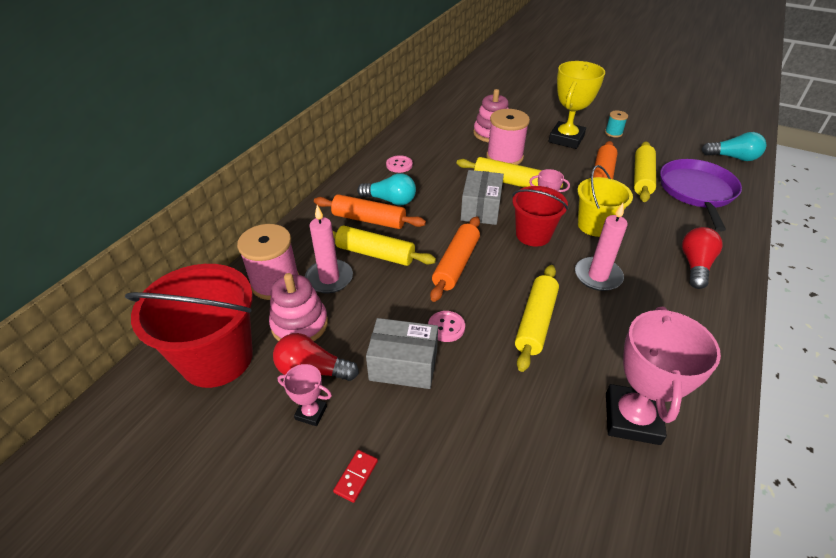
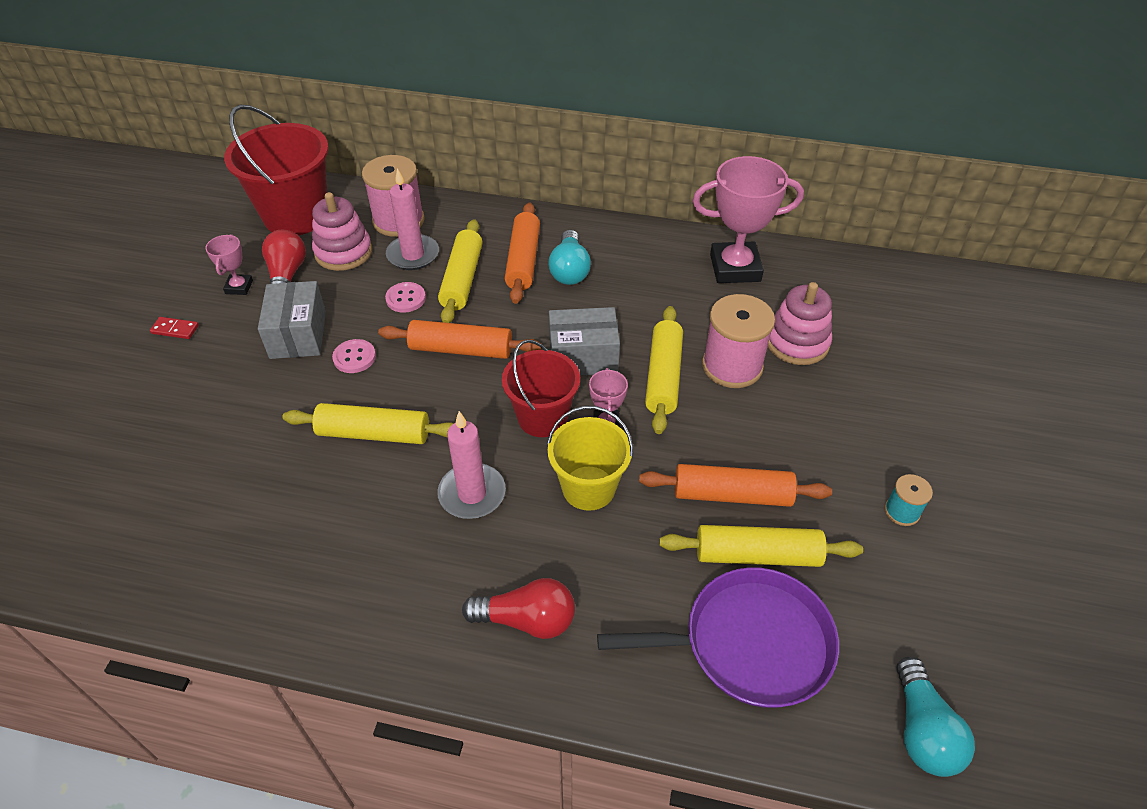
camera: 75 degrees right, 5 degrees up
pink button [386,155,413,173] -> pink button moved to [385,282,426,313]
yellow trophy [549,61,605,149] -> none
pink trophy [606,307,721,445] -> pink trophy moved to [692,156,804,283]

